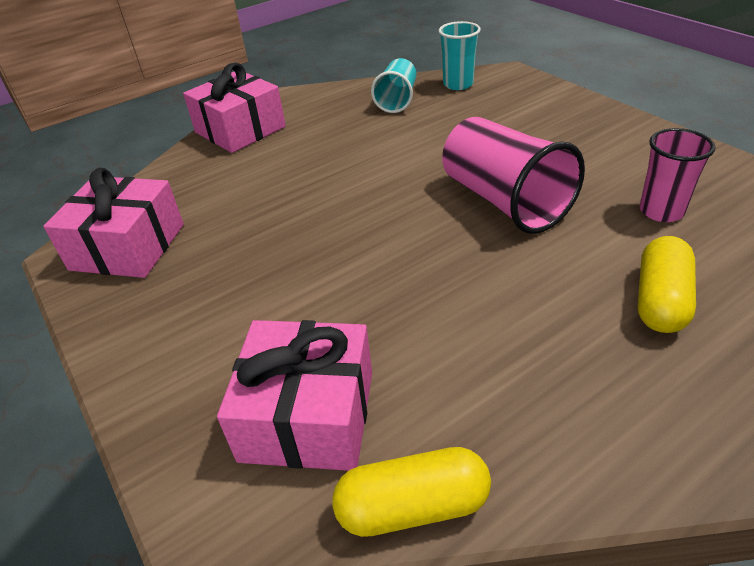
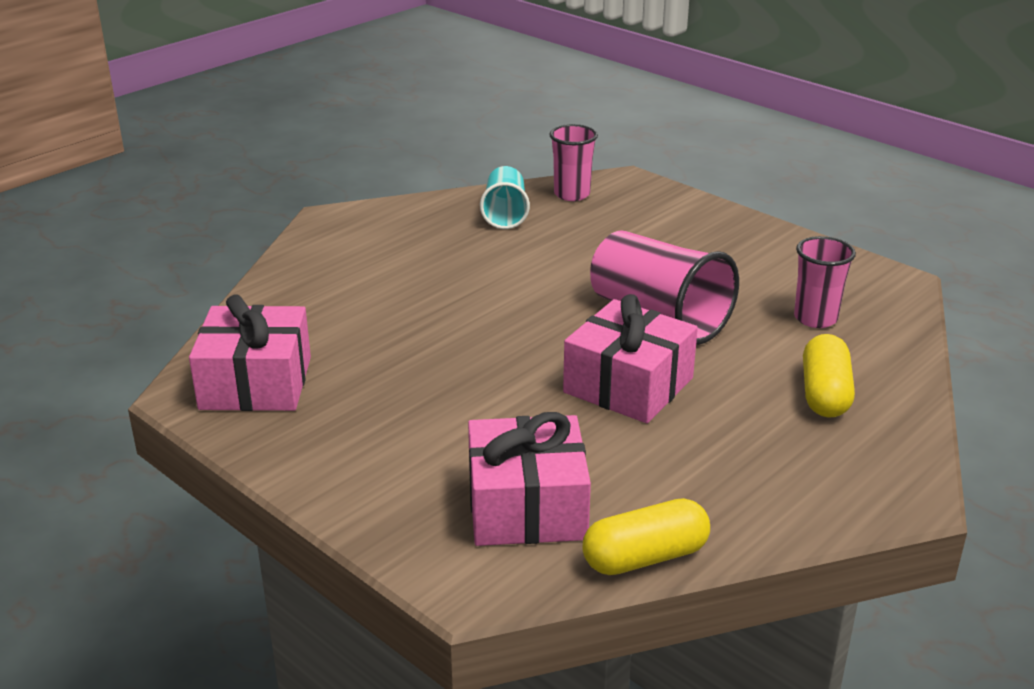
camera: 15 degrees left, 10 degrees down
pink gift [183,62,286,153] -> pink gift moved to [563,294,698,423]
turquoise cup [438,21,481,90] -> pink cup [549,124,598,201]

